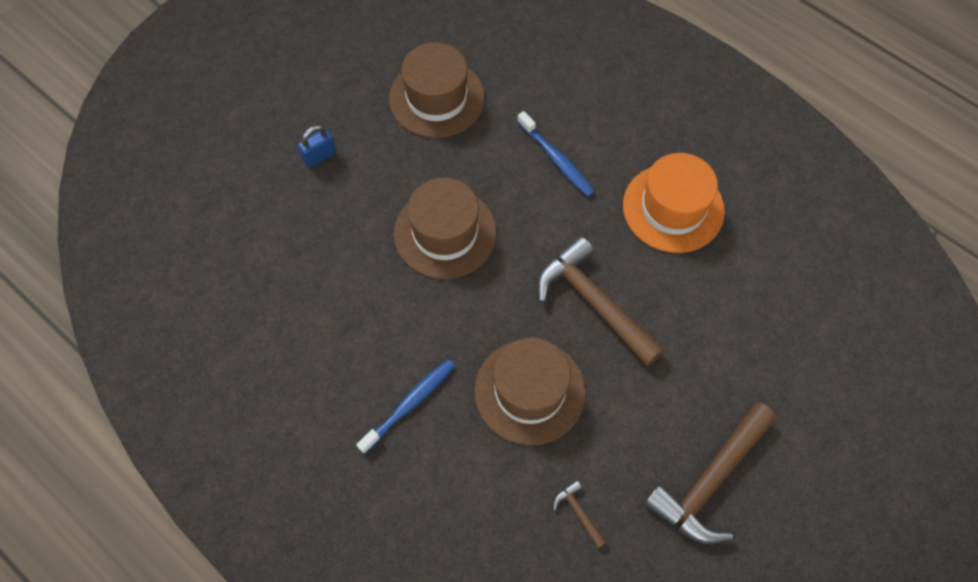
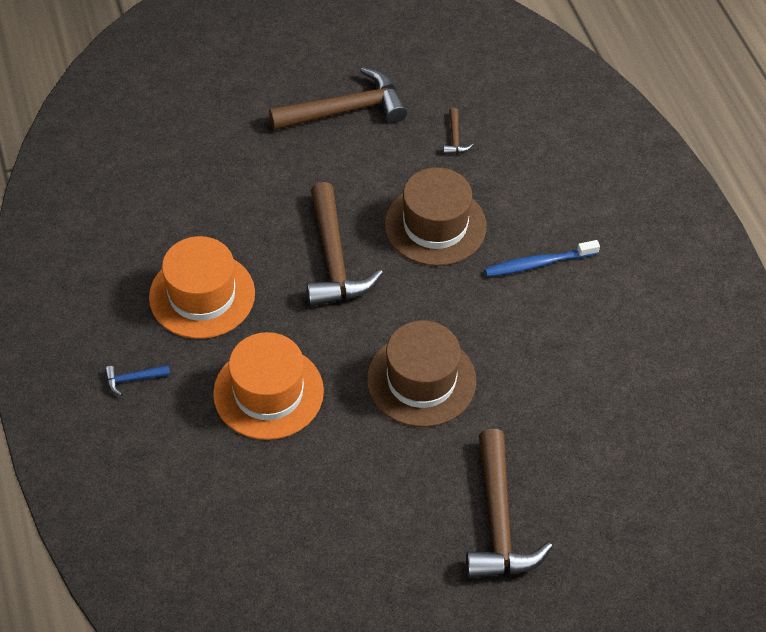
camera: 150 degrees left, 10 degrees down
blue padlock [298,125,336,168] -> brown hammer [466,429,553,578]
brown hat [389,42,485,138] -> none
blue toothbrush [517,111,595,197] -> orange hat [213,332,324,440]
none -> blue hammer [105,365,170,396]

